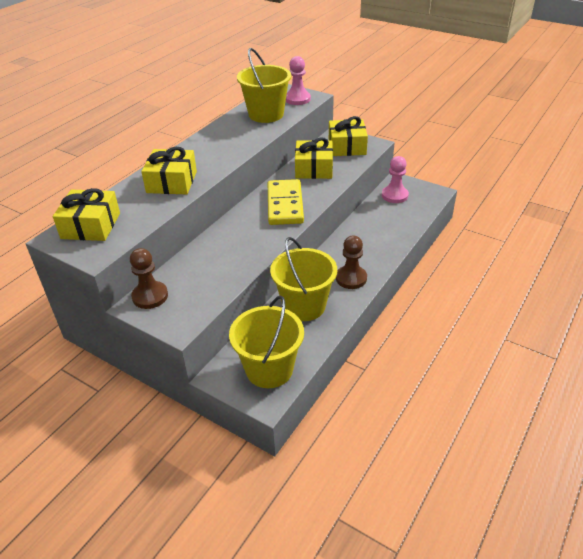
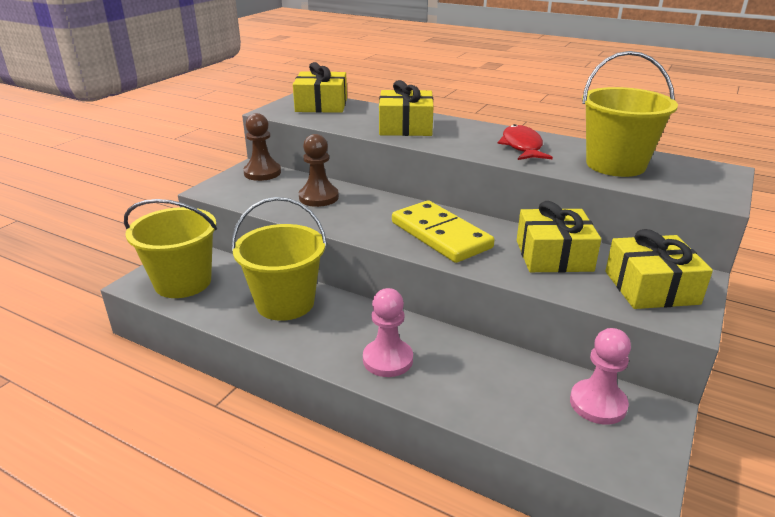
camera: 85 degrees right, 10 degrees down
yellow domino [268,179,304,225] -> yellow domino turned 60 degrees clockwise [392,201,494,263]
pink pawn [286,56,311,105] -> pink pawn moved to [363,288,413,377]
brown pawn [336,235,367,289] -> brown pawn moved to [299,134,339,207]
none -> red fish [497,124,553,160]

